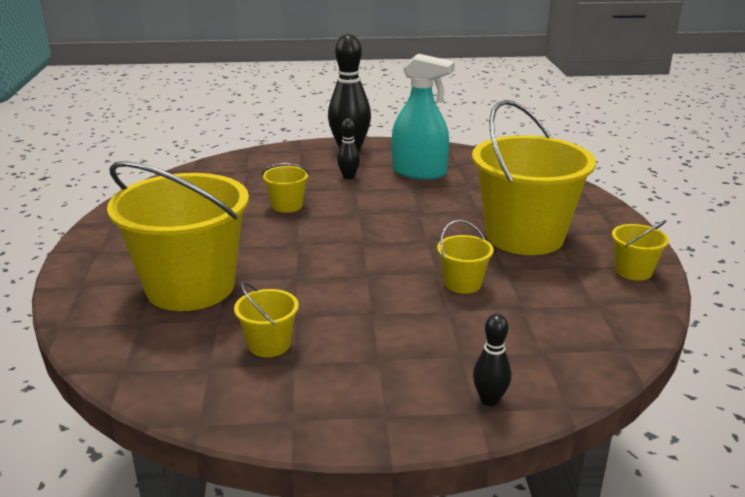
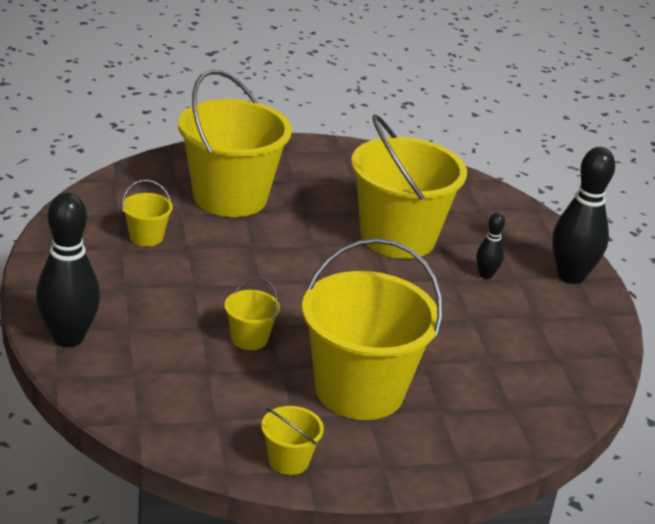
camera: 80 degrees right, 5 degrees up
yellow bucket [262,163,310,213] -> yellow bucket [351,114,467,259], size x2.35
turquoise spray bottle [392,54,455,180] -> none
black bowling pin [473,314,512,406] -> black bowling pin [36,193,100,347], size x2.03

